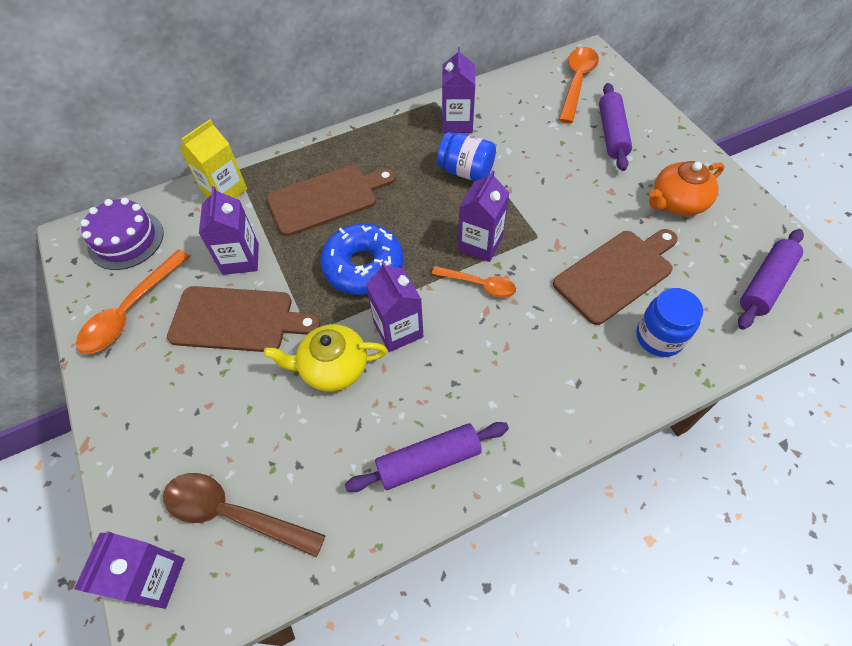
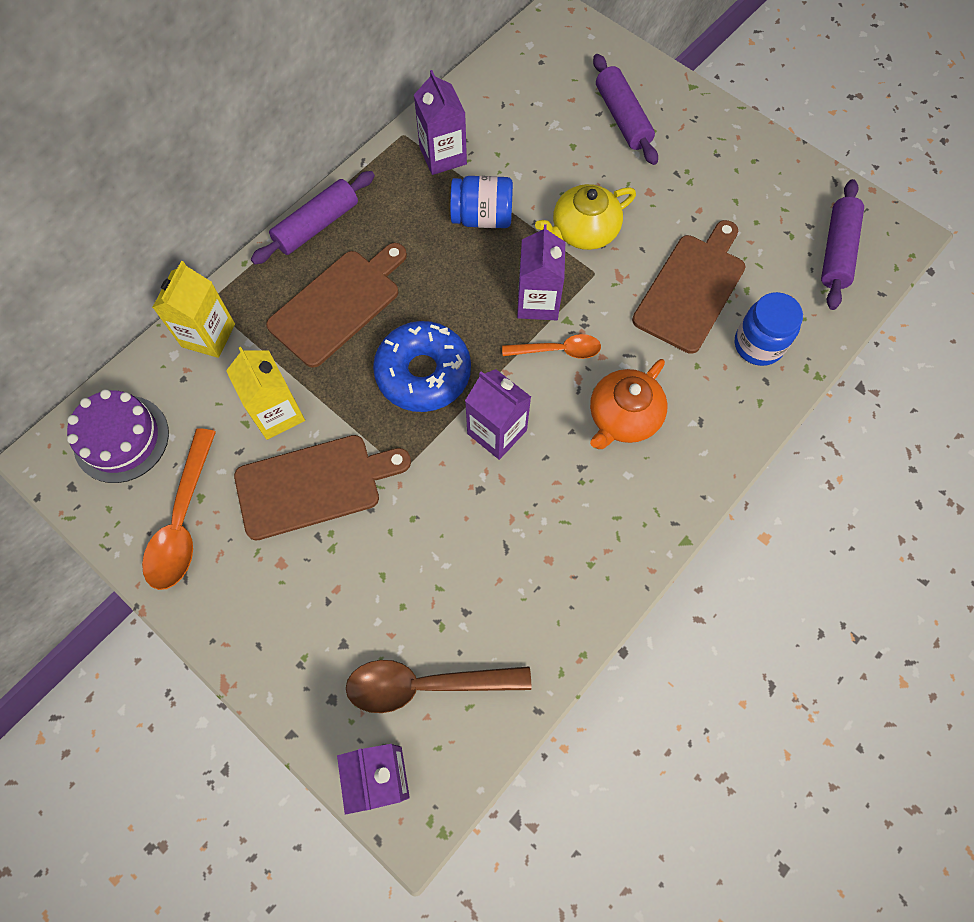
camera: 25 degrees left, 10 degrees up
purple carton [199,186,259,275] -> yellow carton [226,347,305,440]
yellow teapot [263,324,387,392] -> yellow teapot moved to [535,184,636,250]
purple rolling pin [345,422,509,492] -> purple rolling pin moved to [251,171,375,265]
orange spoon [559,47,599,123] -> none
orange teapot [649,161,725,215] -> orange teapot moved to [590,359,667,449]

